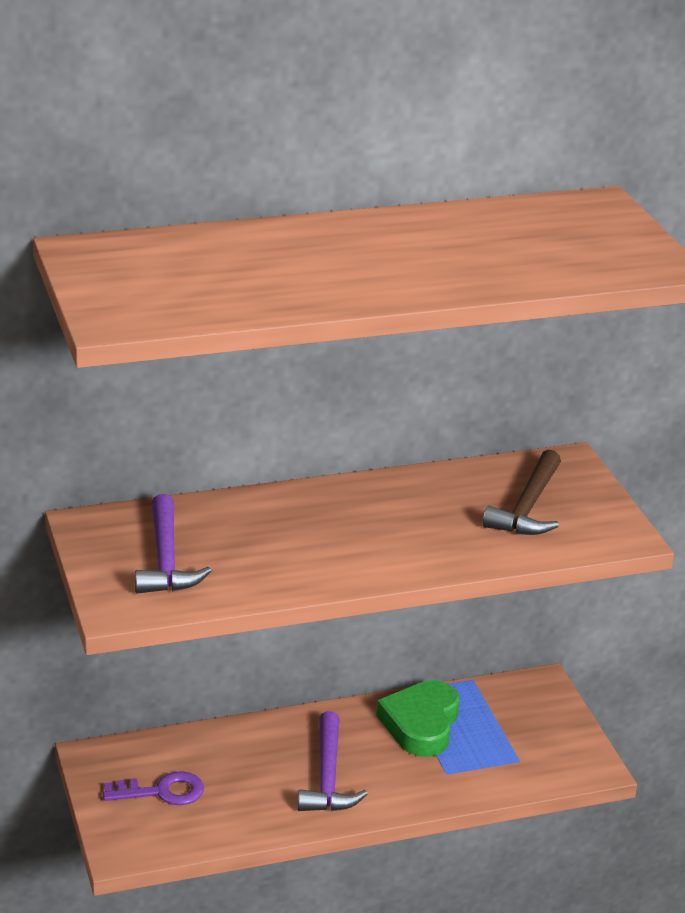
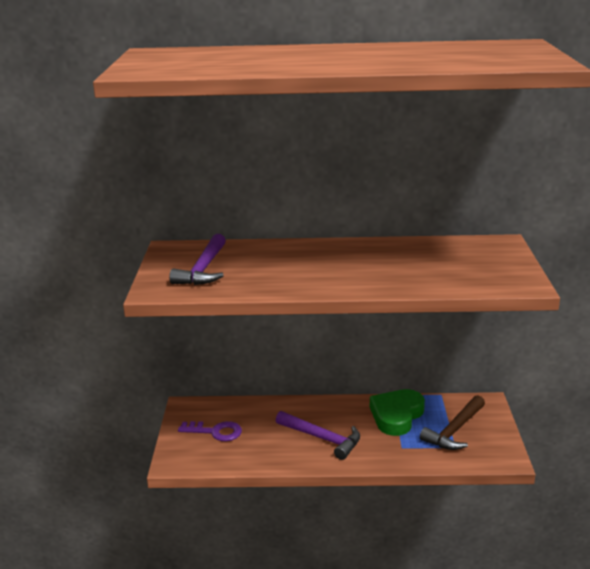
camera: 20 degrees right, 5 degrees down
purple hammer [298,711,368,811] -> purple hammer turned 75 degrees counterclockwise [276,411,360,460]
brown hammer [483,450,561,535] -> brown hammer moved to [420,395,485,450]

